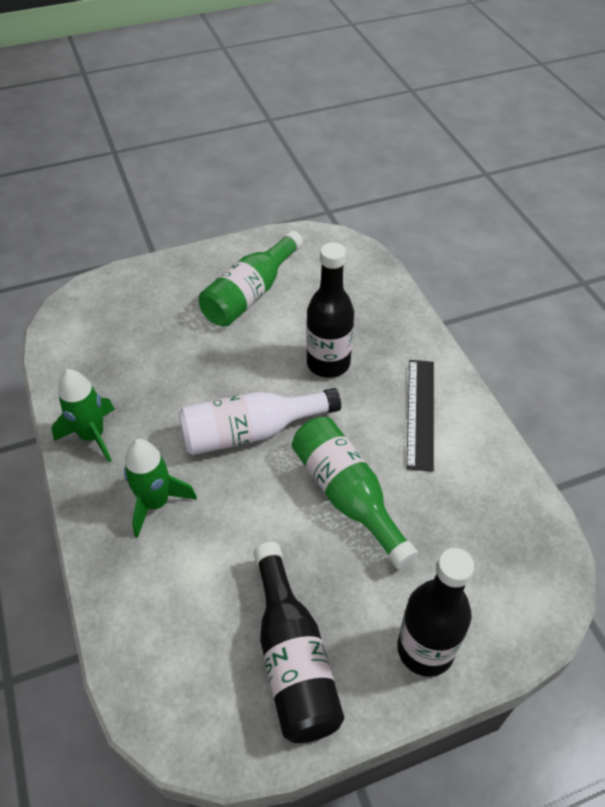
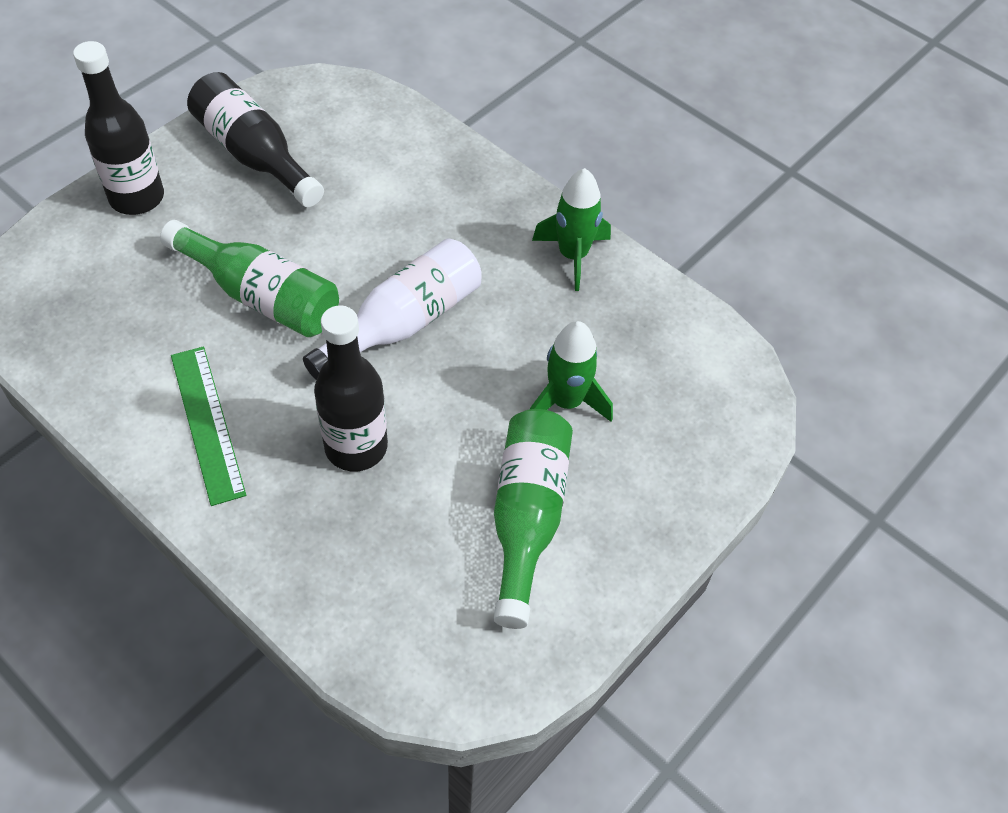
camera: 150 degrees right, 5 degrees up
green rocket [124,439,197,538] -> green rocket moved to [530,321,613,422]
black ruler [406,360,434,472] -> green ruler [171,347,246,506]

